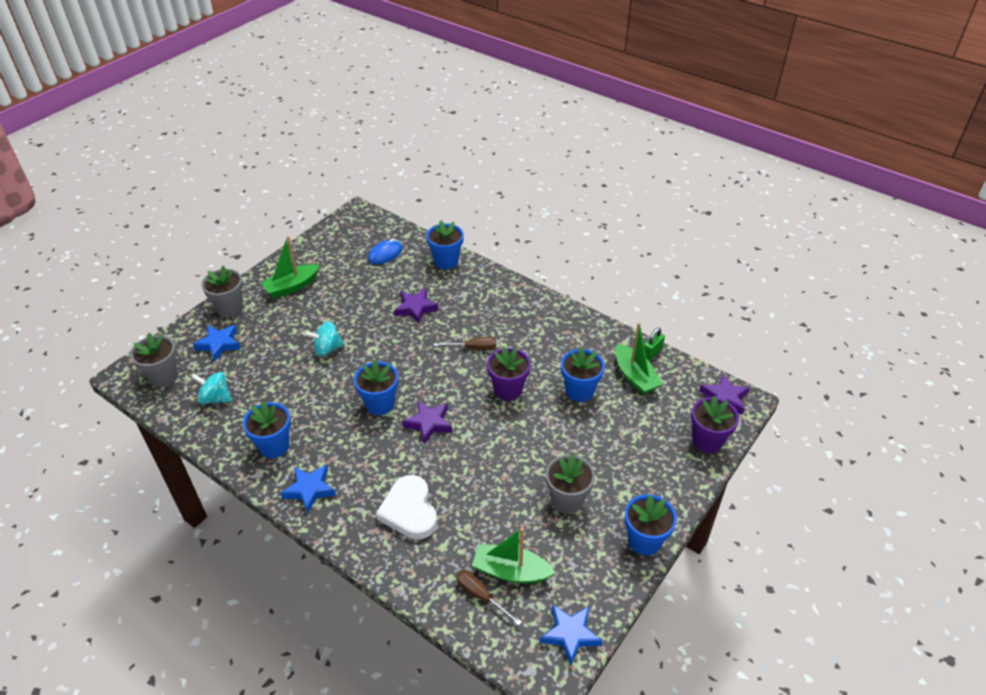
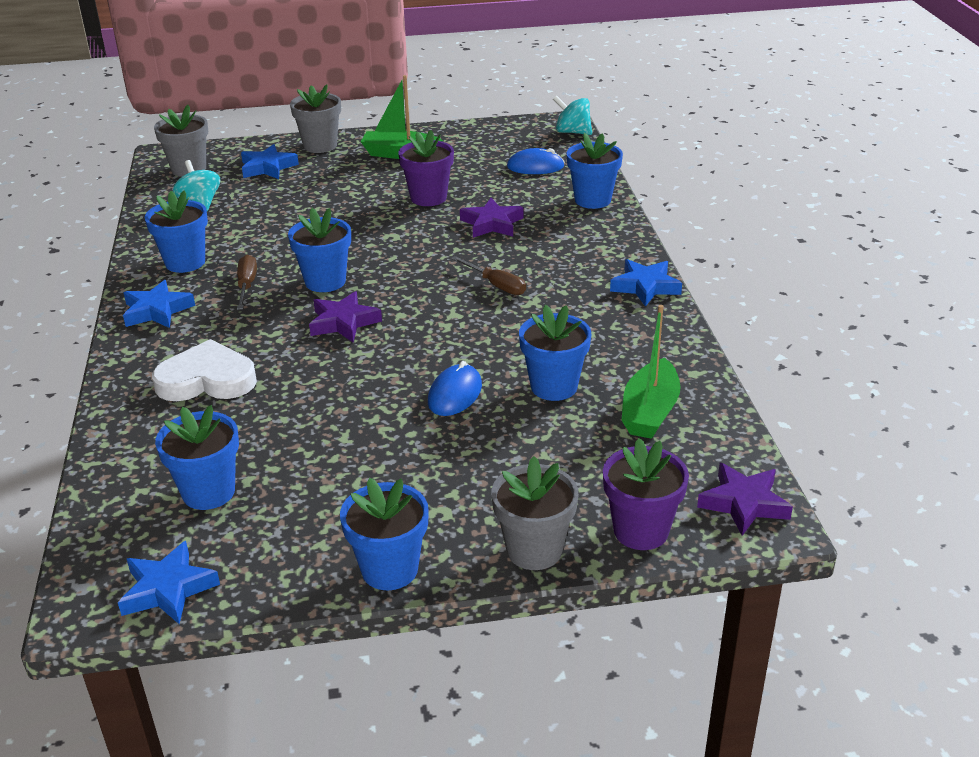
camera: 45 degrees right, 10 degrees down
turquoise spinning top [305,322,344,356] -> turquoise spinning top moved to [553,95,592,135]
white heart [376,475,437,540] -> white heart turned 60 degrees clockwise [152,339,257,401]
brown screwdriver [456,570,522,626] -> brown screwdriver moved to [237,255,257,310]
green boat [472,528,556,584] -> blue flower pot [155,405,239,510]
purple flower pot [487,346,531,401] -> purple flower pot moved to [398,130,454,206]
grey flower pot [546,454,595,514] -> grey flower pot moved to [491,456,578,570]
green padlock [644,328,665,361] -> none
none -> blue mouse [428,361,482,416]
none -> blue star [610,259,682,307]

